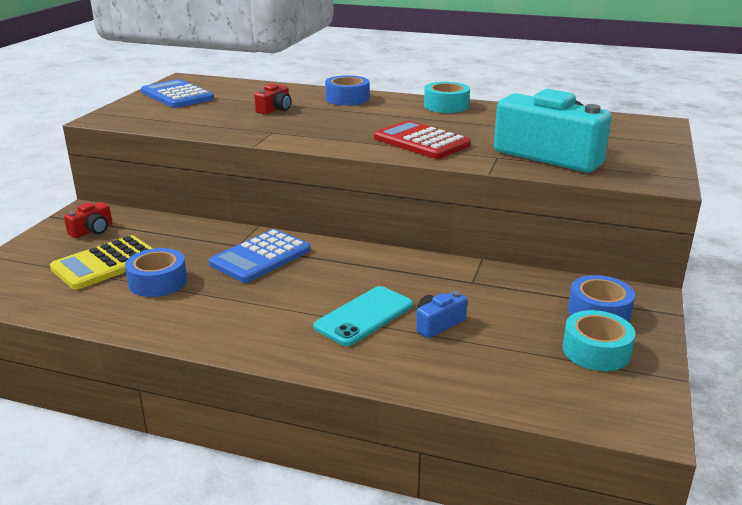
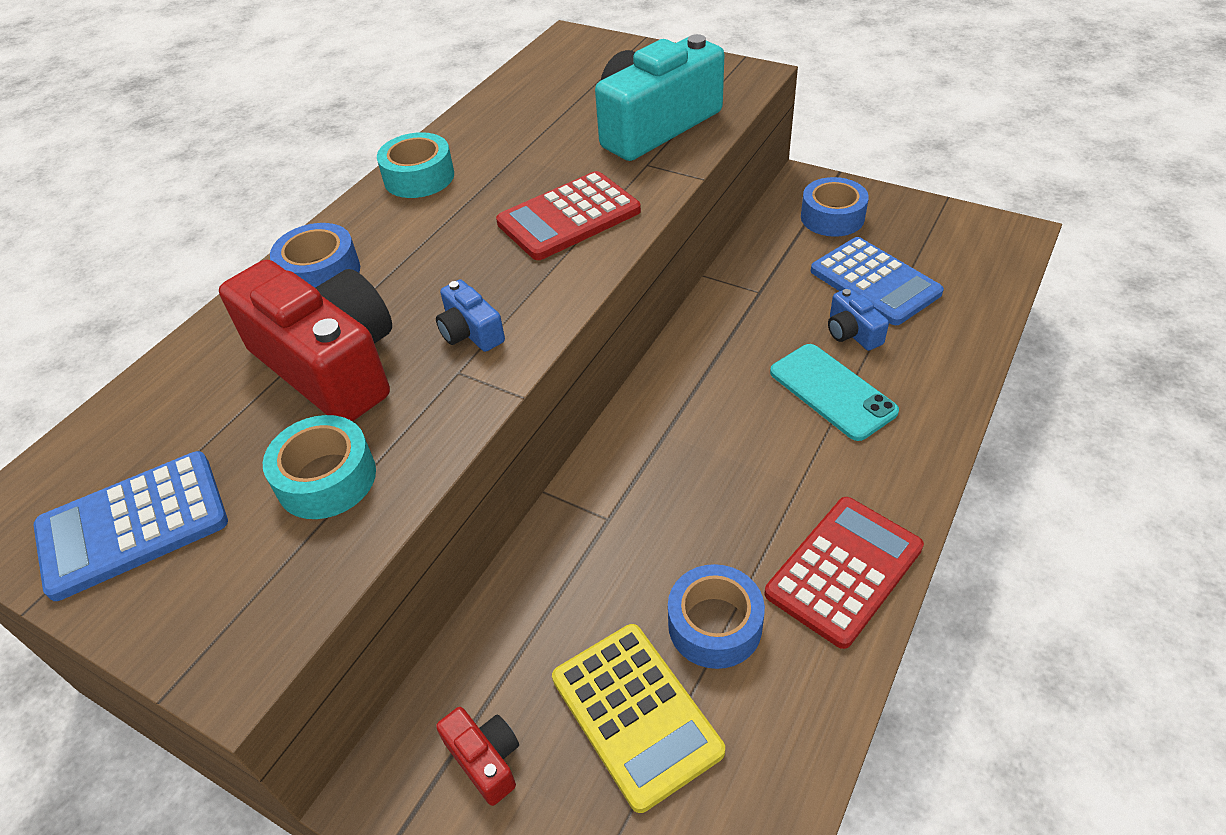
camera: 75 degrees left, 20 degrees up
blue calculator [209,229,311,283] -> blue calculator moved to [811,237,944,325]
red camera [254,83,291,114] -> red camera [219,259,392,422], size x2.27
turquoise tape [562,310,635,371] -> turquoise tape moved to [263,415,376,519]
none -> blue camera [436,279,505,352]
none -> red calculator [765,497,924,649]

